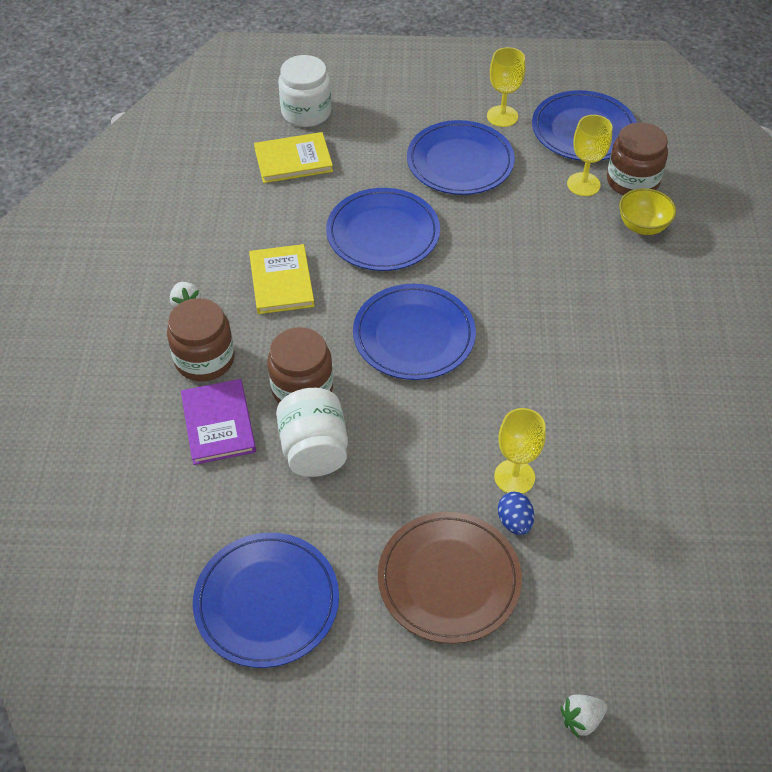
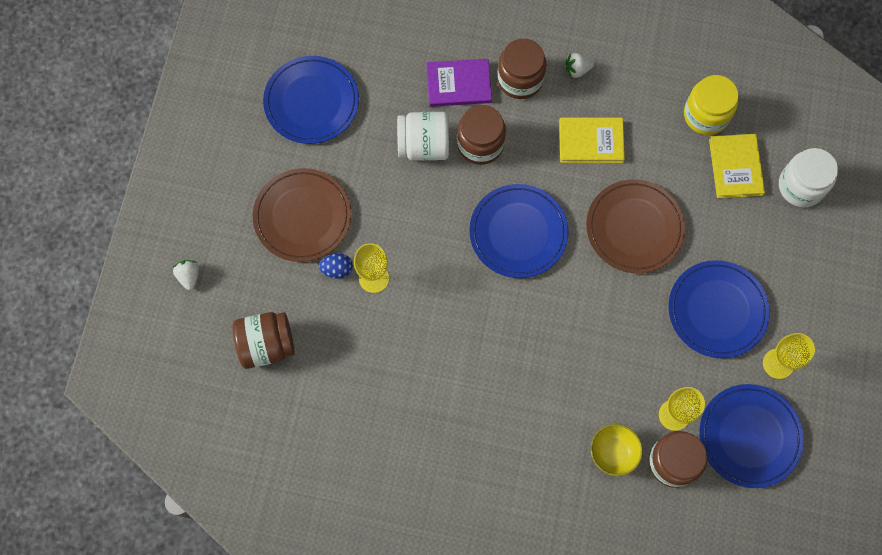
camera: 100 degrees right, 20 degrees up
blue plate [326,188,440,271] -> brown plate [586,179,686,273]
none -> brown jar [233,312,295,369]
none -> yellow jar [684,75,739,135]

